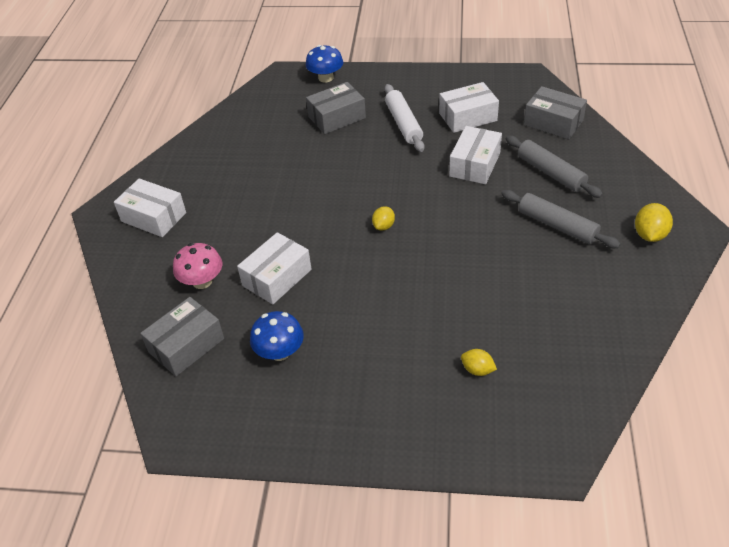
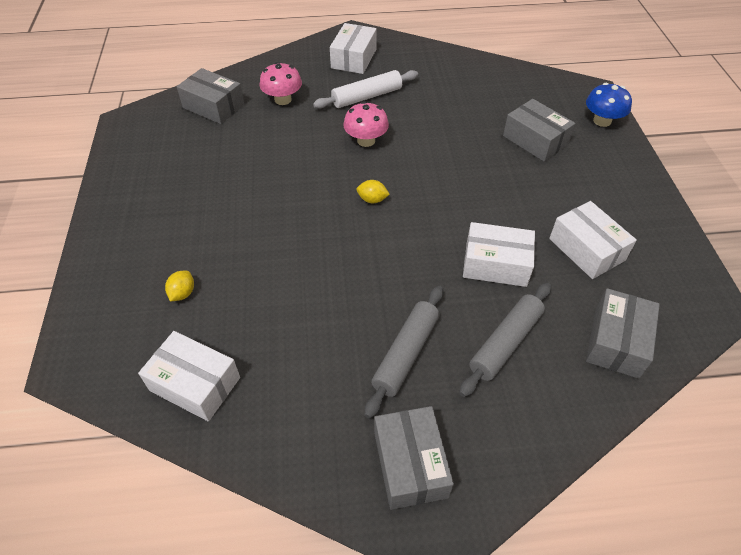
camera: 75 degrees right, 5 degrees up
white box [237,232,312,304] -> white box moved to [138,331,240,421]
blue mushroom [250,311,304,361] -> none
white rolling pin [385,84,425,152] -> white rolling pin moved to [313,70,418,109]
yellow lemon [635,203,673,242] -> grey box [374,406,454,510]
none -> pink mushroom [343,101,389,147]

